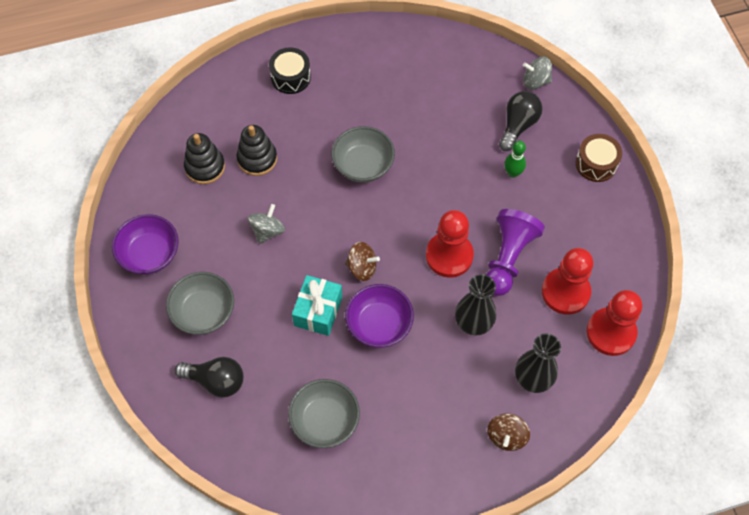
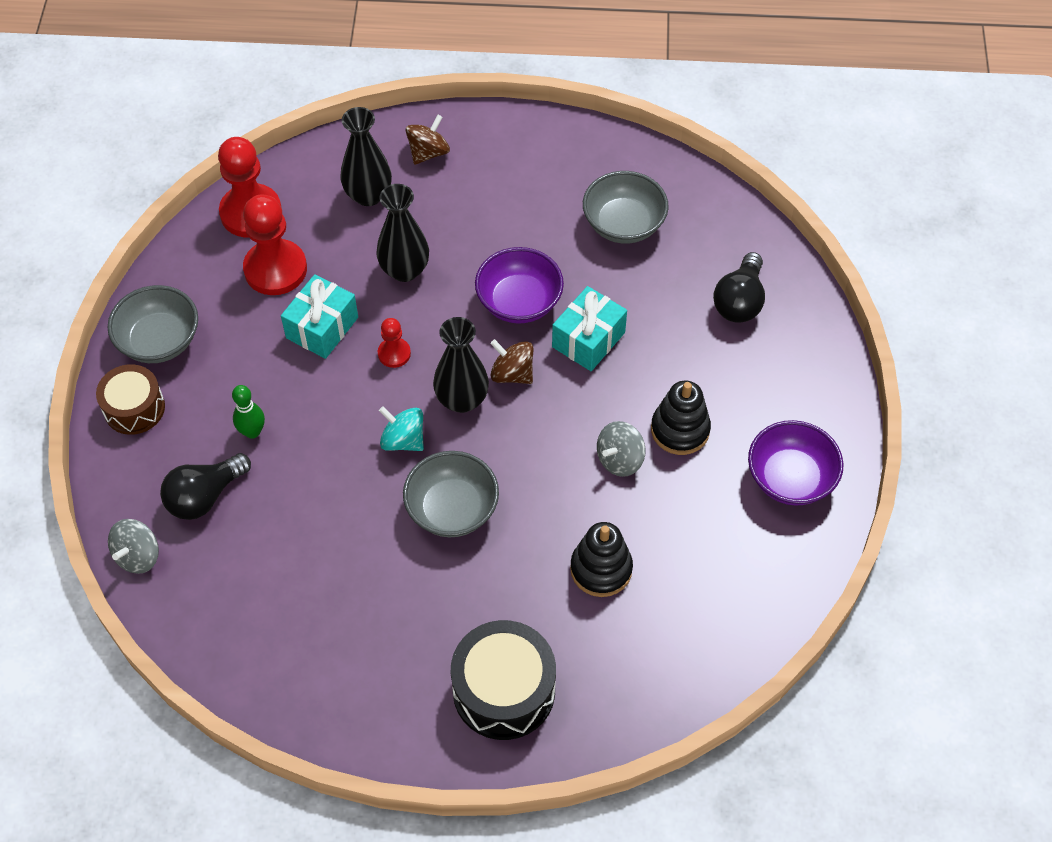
camera: 160 degrees left, 5 degrees down
grey bowl [166,272,234,335] -> grey bowl moved to [108,285,198,363]
black light bulb [175,357,244,398] -> black light bulb turned 105 degrees counterclockwise [713,252,765,323]
black stacking toy [184,133,225,184] -> black stacking toy moved to [651,381,711,455]
black drum [269,47,311,94] -> black drum [451,620,556,740], size x1.53
red pawn [426,210,474,278] -> red pawn [378,318,411,368], size x0.51
purple pawn [486,209,545,296] -> turquoise gift [281,274,358,359]
grey spinning top [523,57,552,90] -> grey spinning top turned 90 degrees clockwise [108,519,159,574]
none -> turquoise spinning top [379,406,424,451]
none -> black vase [433,317,489,413]

